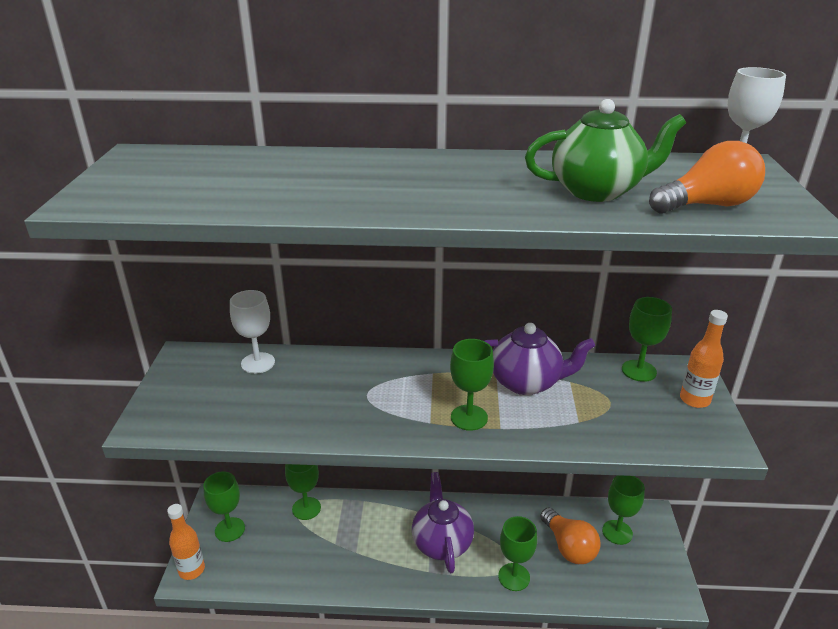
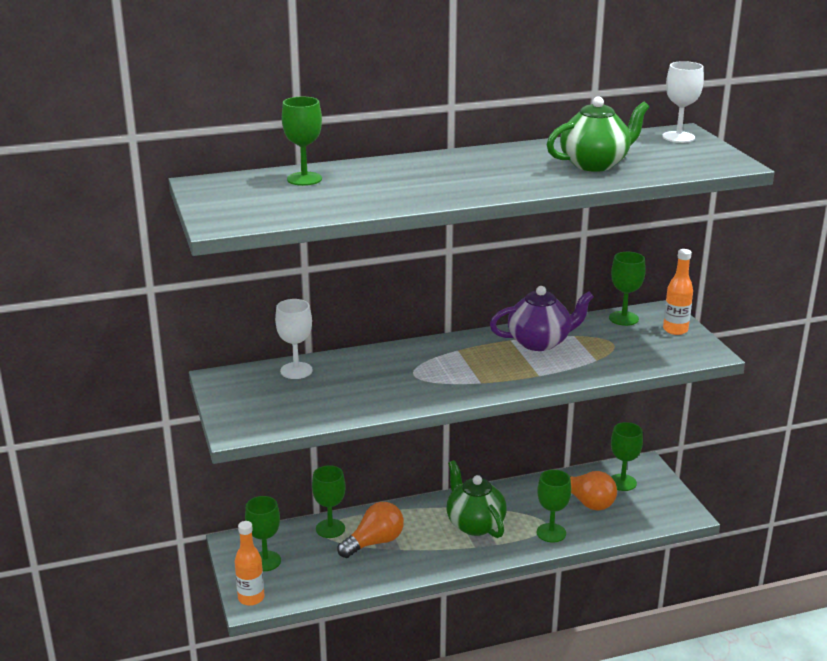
camera: 20 degrees left, 5 degrees down
purple teapot [412,472,474,573] -> green teapot [446,460,507,538]
green goblet [450,339,494,431] -> green goblet moved to [282,97,322,186]
orange light bulb [649,141,765,213] -> orange light bulb moved to [337,502,404,558]

